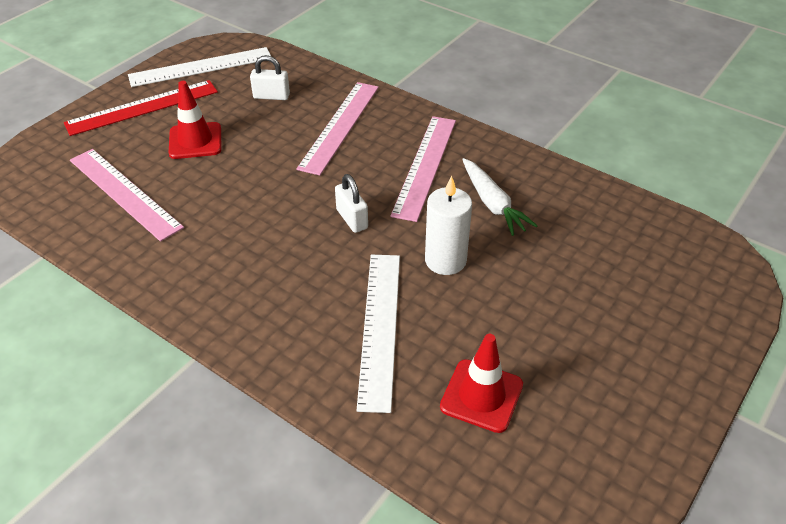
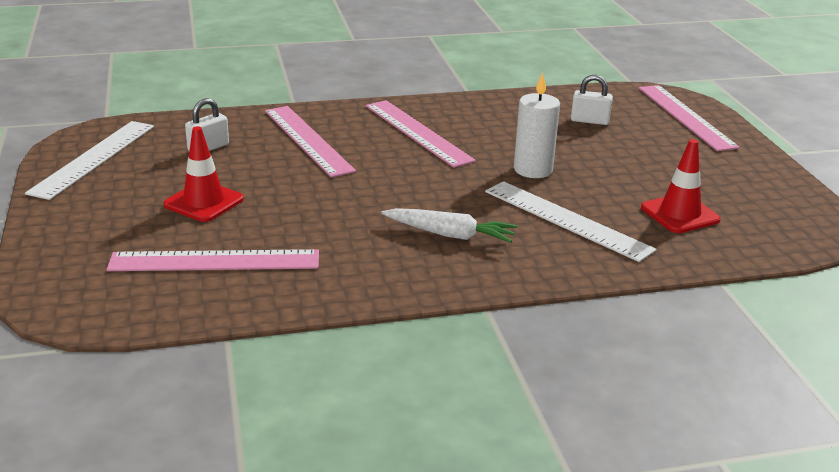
camera: 50 degrees left, 15 degrees down
red ruler [64,80,218,136] -> none
white padlock [335,174,368,233] -> white padlock moved to [571,75,613,125]
white carrot [462,158,538,236] -> white carrot moved to [381,208,517,243]
none -> pink ruler [638,85,740,151]

